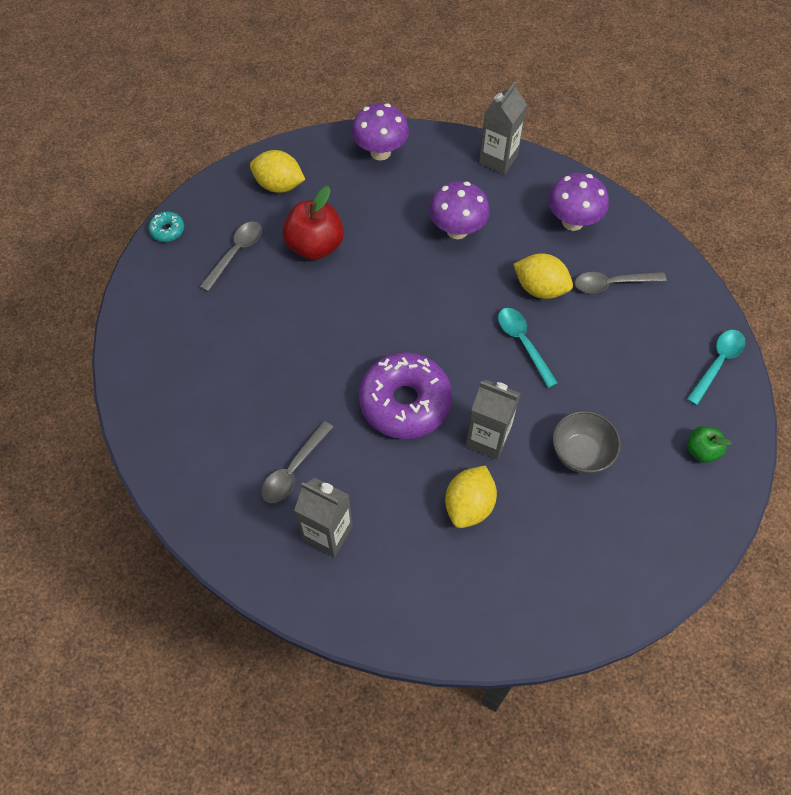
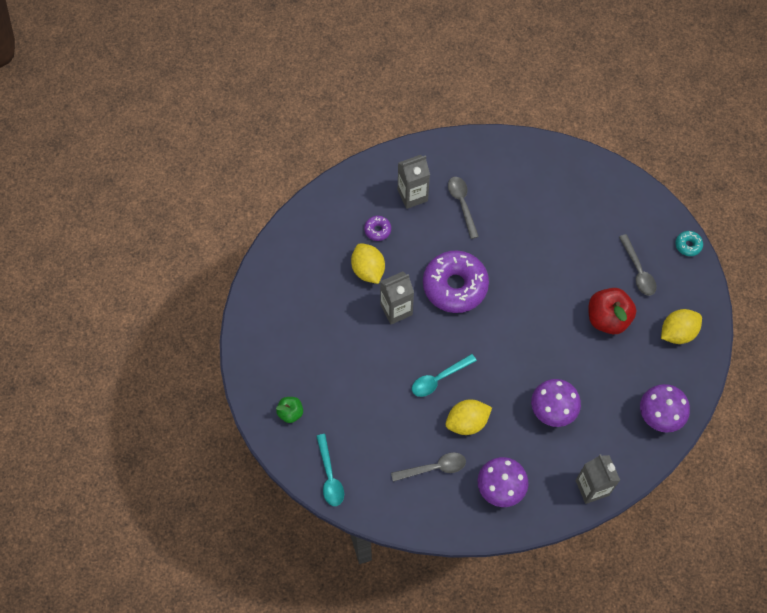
camera: 130 degrees right, 5 degrees up
turquoise spoon [498,308,558,388] -> turquoise spoon turned 135 degrees clockwise [412,354,477,397]
grey bowl [553,411,621,474] -> none
grey spoon [575,272,666,293] -> grey spoon turned 45 degrees clockwise [391,452,466,482]
none -> purple donut [364,216,391,241]

